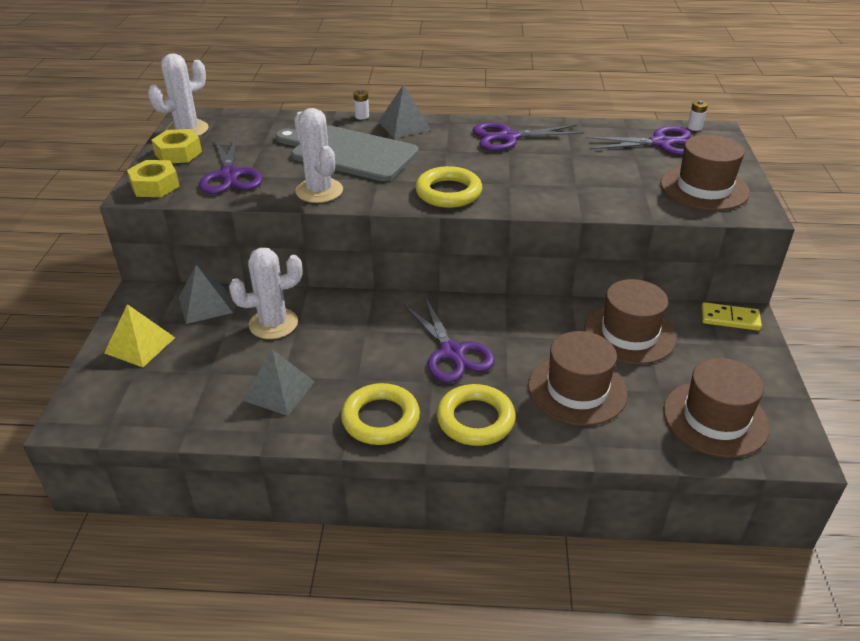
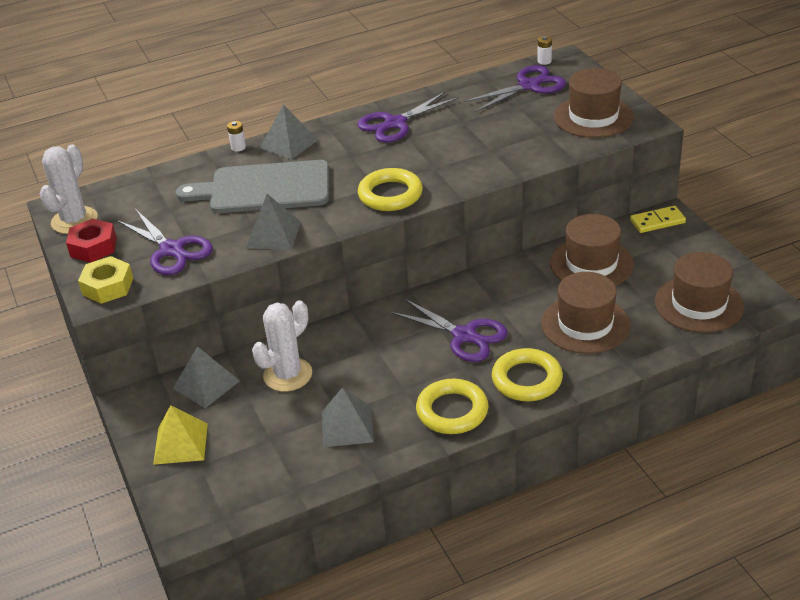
camera: 25 degrees left, 0 degrees up
yellow nut [151,129,202,163] -> red nut [66,218,117,263]
white cactus [294,108,343,203] -> grey pyramid [246,194,301,250]

